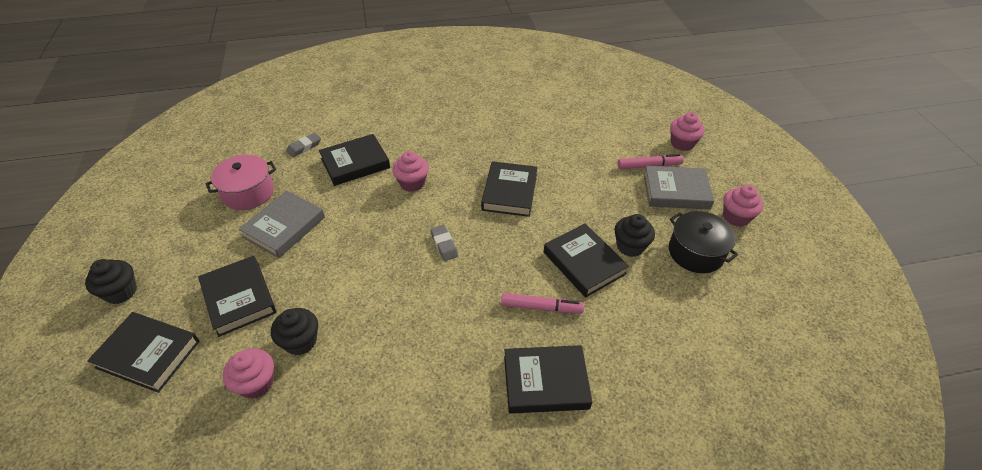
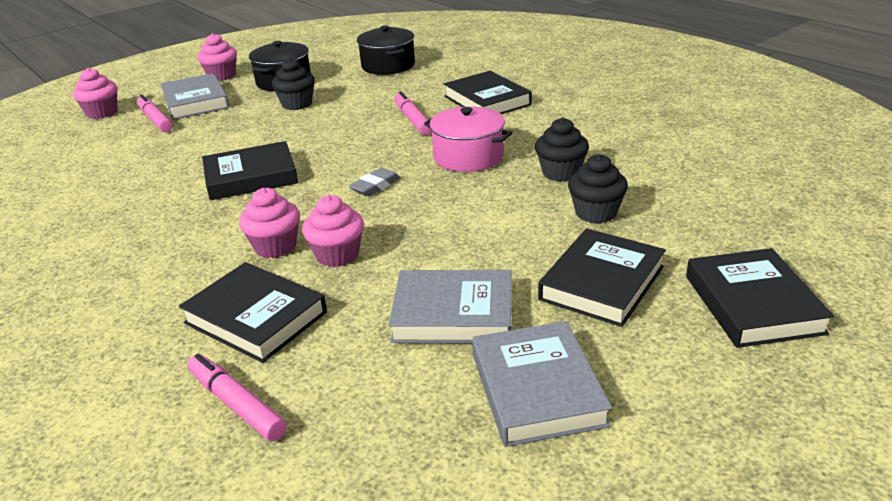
camera: 115 degrees left, 15 degrees down
black cupcake [85,259,137,304] -> black cupcake moved to [535,118,589,182]
pink pot [206,155,276,210] -> pink pot moved to [424,106,512,172]
pink cupcake [223,348,274,399] -> pink cupcake moved to [302,195,364,267]
grey eraser [286,132,321,157] -> pink marker [187,354,287,441]
black book [544,223,629,298] -> none
none -> black pot [357,26,415,75]
none -> grey book [472,321,612,447]

